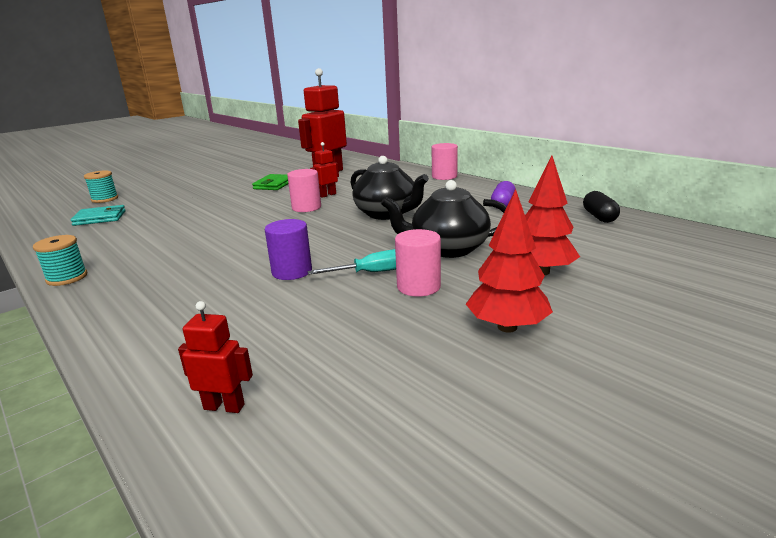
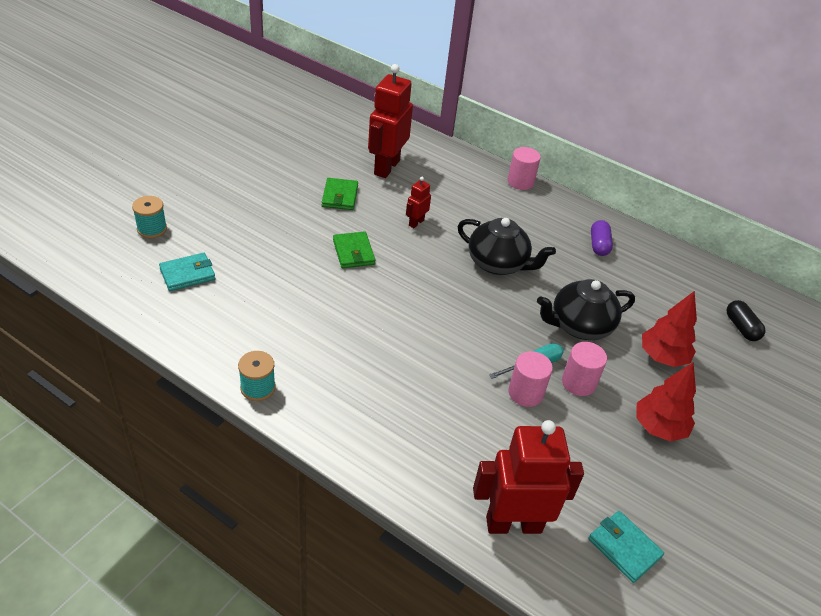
camera: 20 degrees left, 20 degrees up
red robot [178,301,253,413] -> red robot [473,420,584,534], size x2.15
purple cylinder [265,219,312,280] -> none
pink cylinder [287,169,321,212] -> pink cylinder moved to [508,351,553,407]
black capsule [583,191,620,223] -> black capsule moved to [726,300,765,341]
none -> green wallet [333,231,376,268]
none -> turquoise wallet [588,511,664,583]

